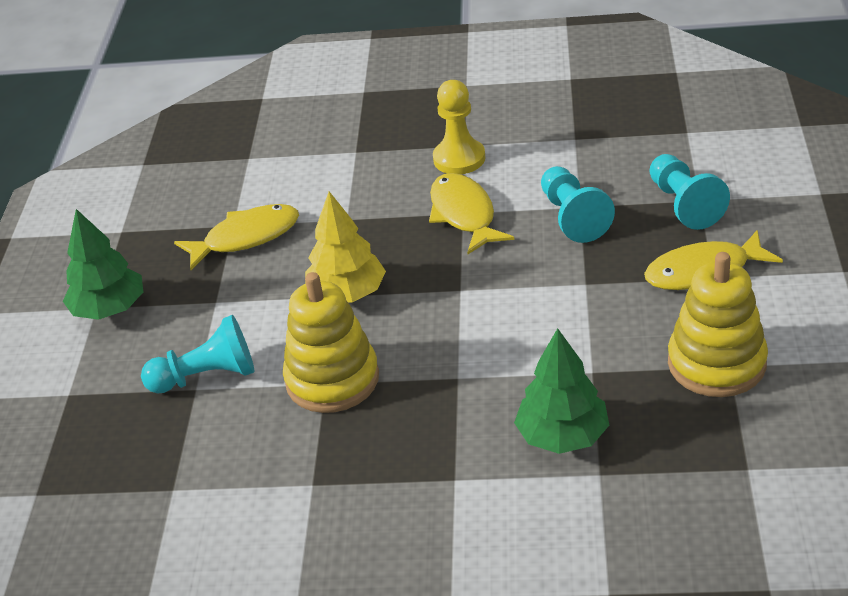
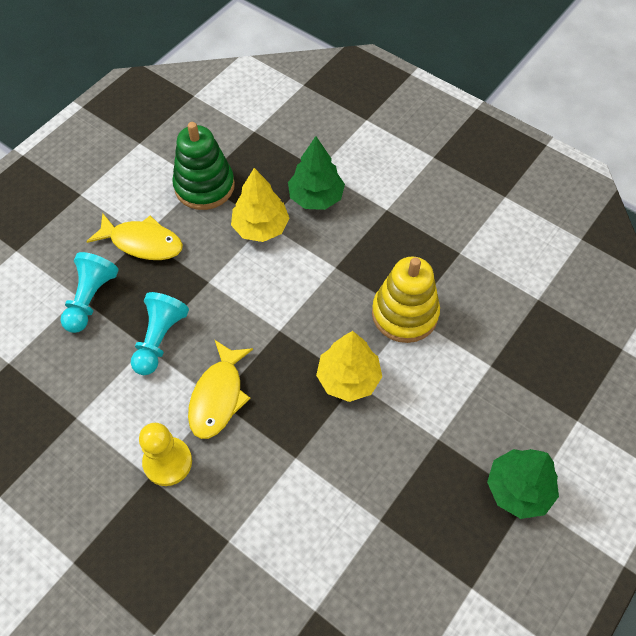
camera: 150 degrees left, 20 degrees up
turquoise pawn [141,315,255,394] -> none
yellow fish [174,204,299,270] -> none
yellow stacking toy [668,252,768,397] -> green stacking toy [172,122,235,210]
none -> yellow tree [231,168,290,242]

